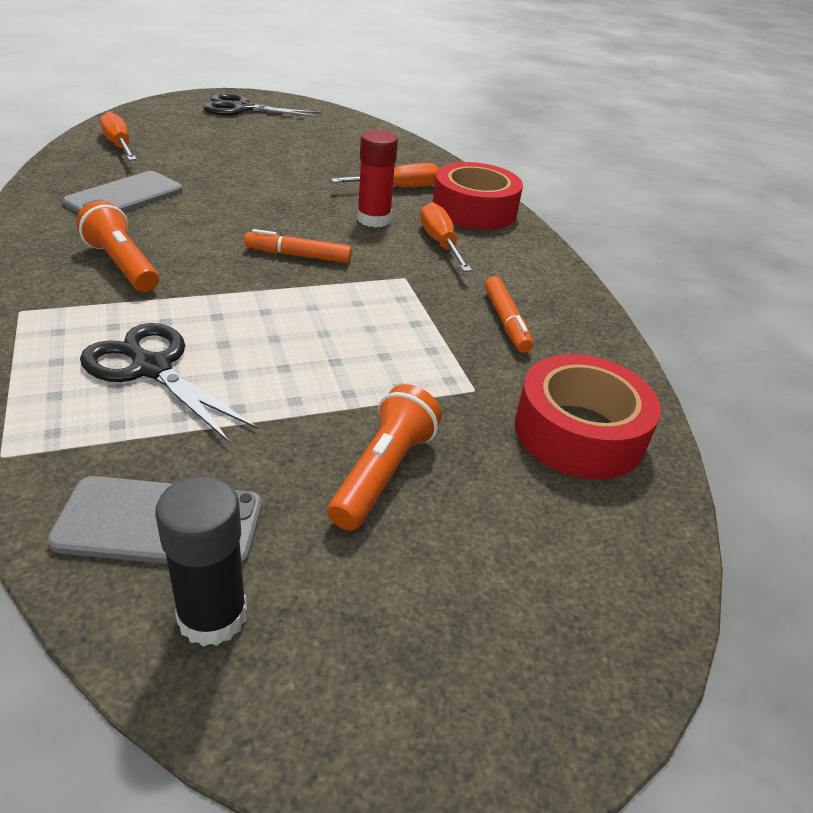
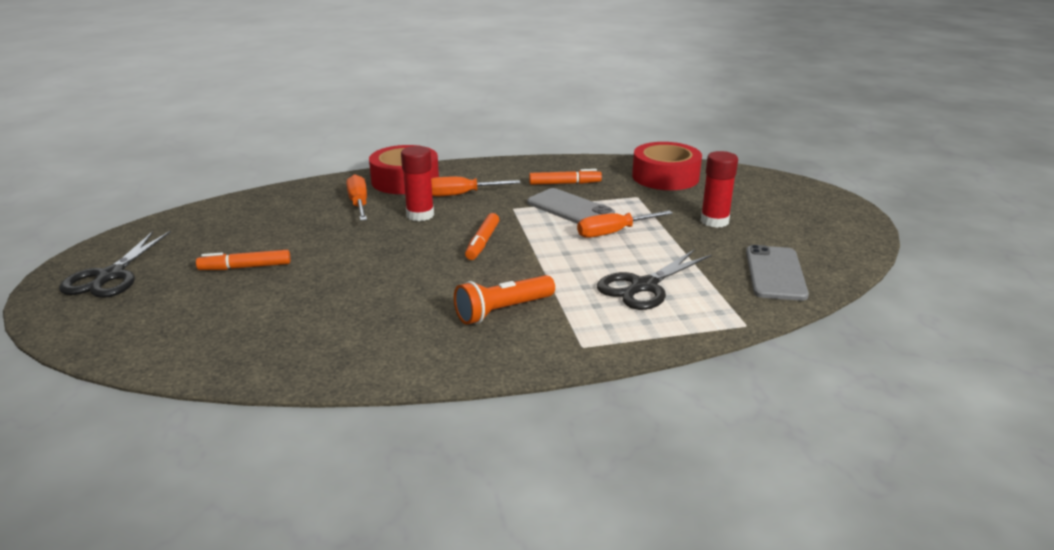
camera: 80 degrees left, 10 degrees down
grey phone [63,171,183,214] -> grey phone moved to [527,188,615,224]
orange screwdriver [100,112,137,161] -> orange screwdriver moved to [577,210,673,238]
black glue stick [155,476,247,646] -> none
orange flashlight [327,384,442,530] -> red glue stick [701,151,738,228]
none -> orange marker [196,250,291,270]

